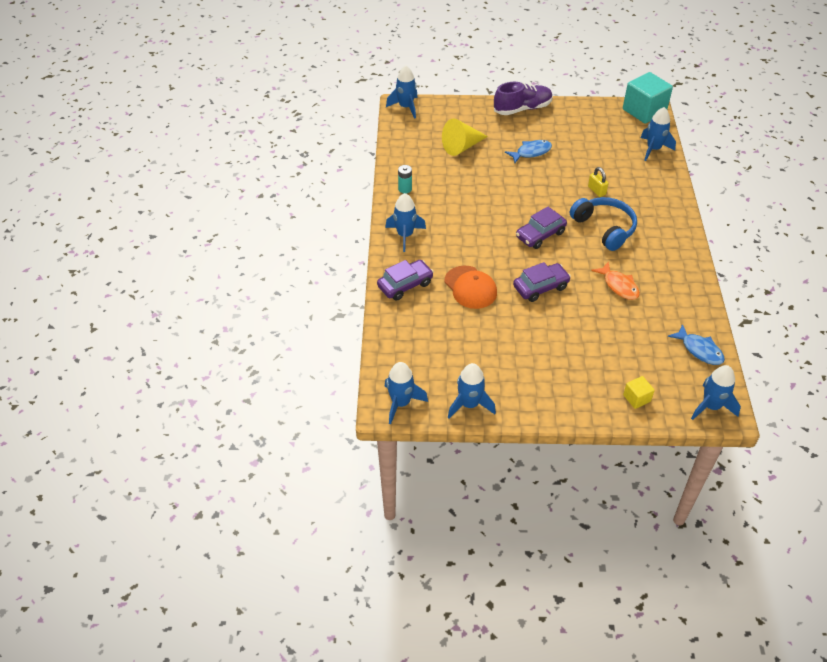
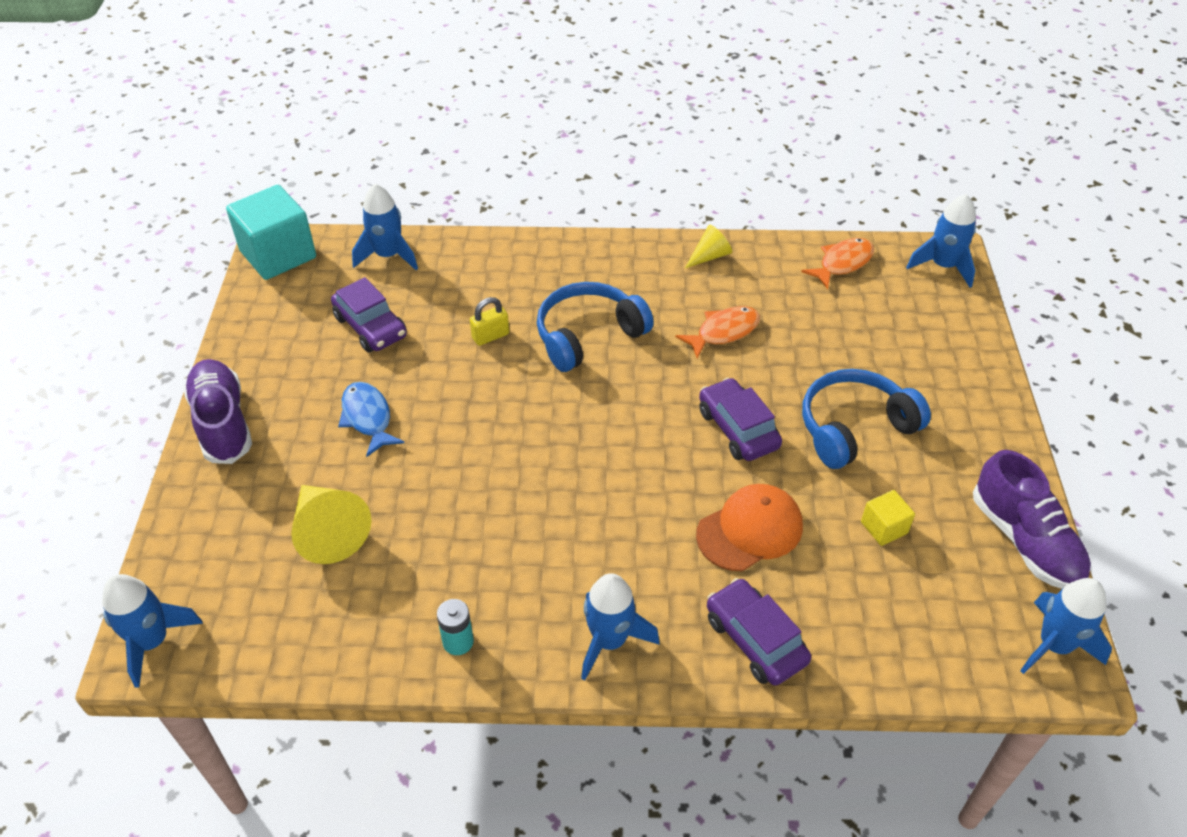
camera: 90 degrees left, 0 degrees up
blue rocket [448,363,496,418] -> purple shoe [973,450,1091,589]
purple car [516,207,567,249] -> purple car moved to [331,277,407,353]
yellow cube [623,376,655,409] -> yellow cube moved to [861,490,915,546]
blue fish [668,324,725,365] -> orange fish [801,238,874,289]
none -> yellow cone [685,224,732,268]
none -> blue headphones [802,369,931,469]

